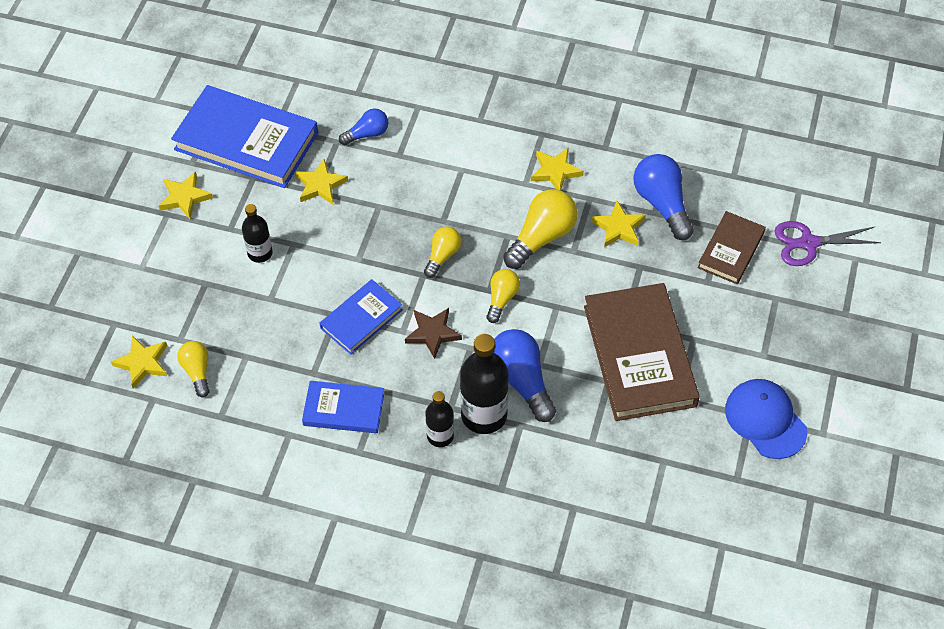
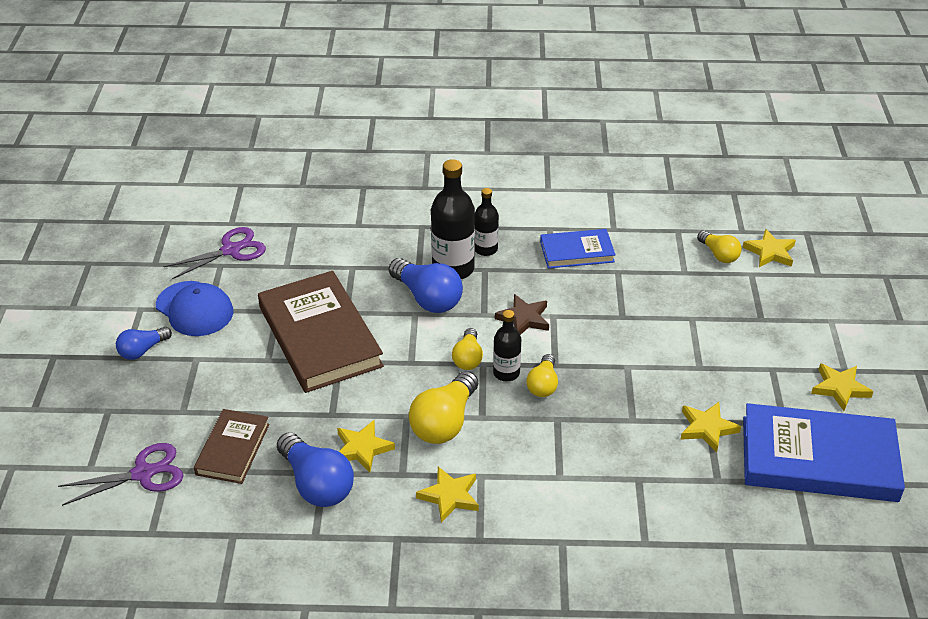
camera: 165 degrees right, 15 degrees down
black bottle [242,204,273,263] -> black bottle moved to [493,310,521,381]
blue book [320,279,403,355] -> none
blue light bulb [339,109,388,145] -> blue light bulb moved to [116,327,172,360]
none -> purple scissors [163,227,266,279]

